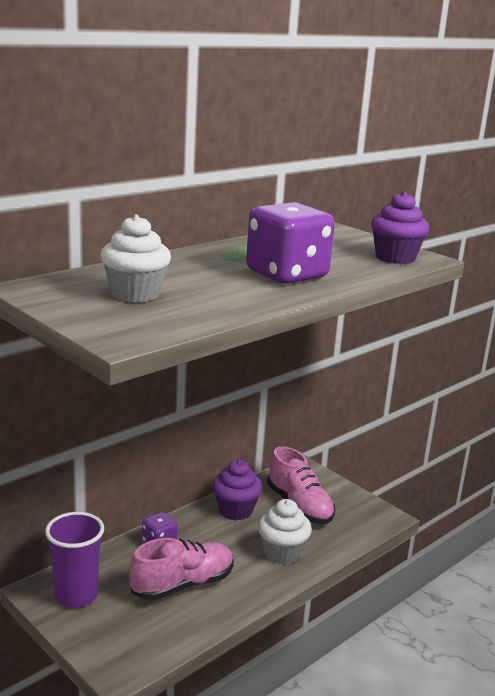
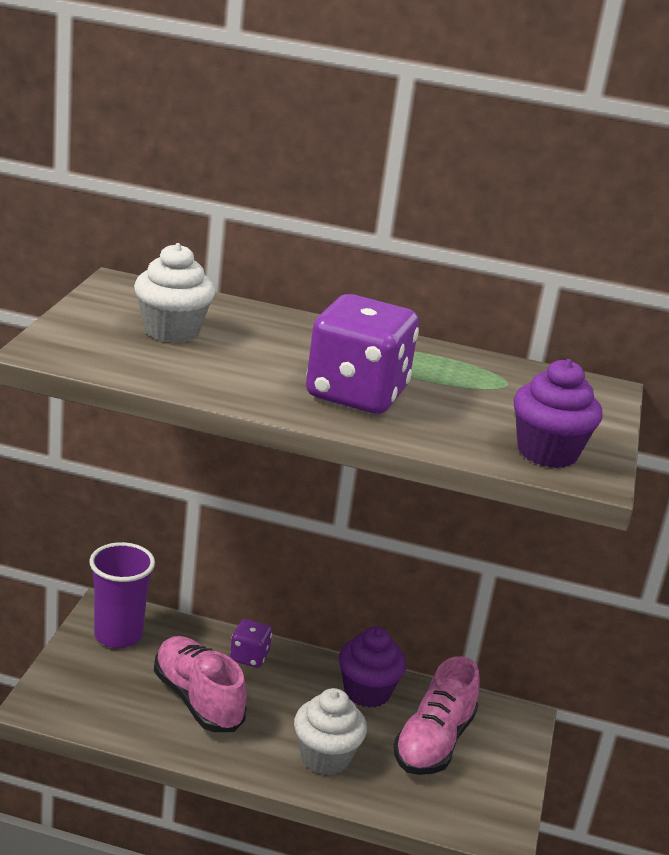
camera: 55 degrees right, 5 degrees up
pink shoe [129,538,234,600] -> pink shoe turned 150 degrees counterclockwise [154,636,247,732]

